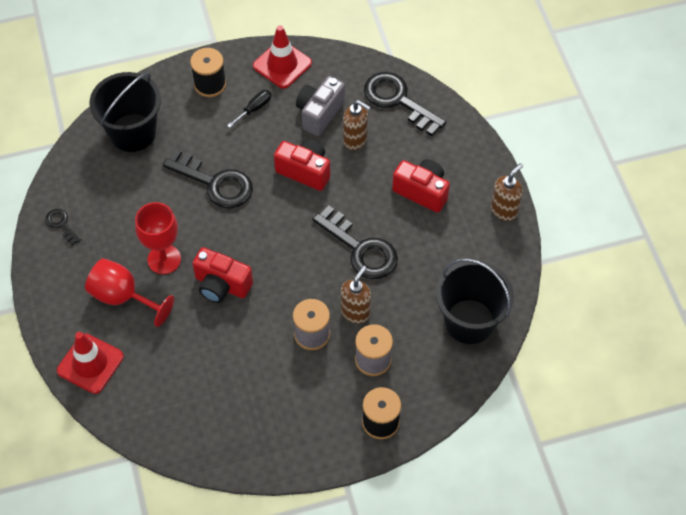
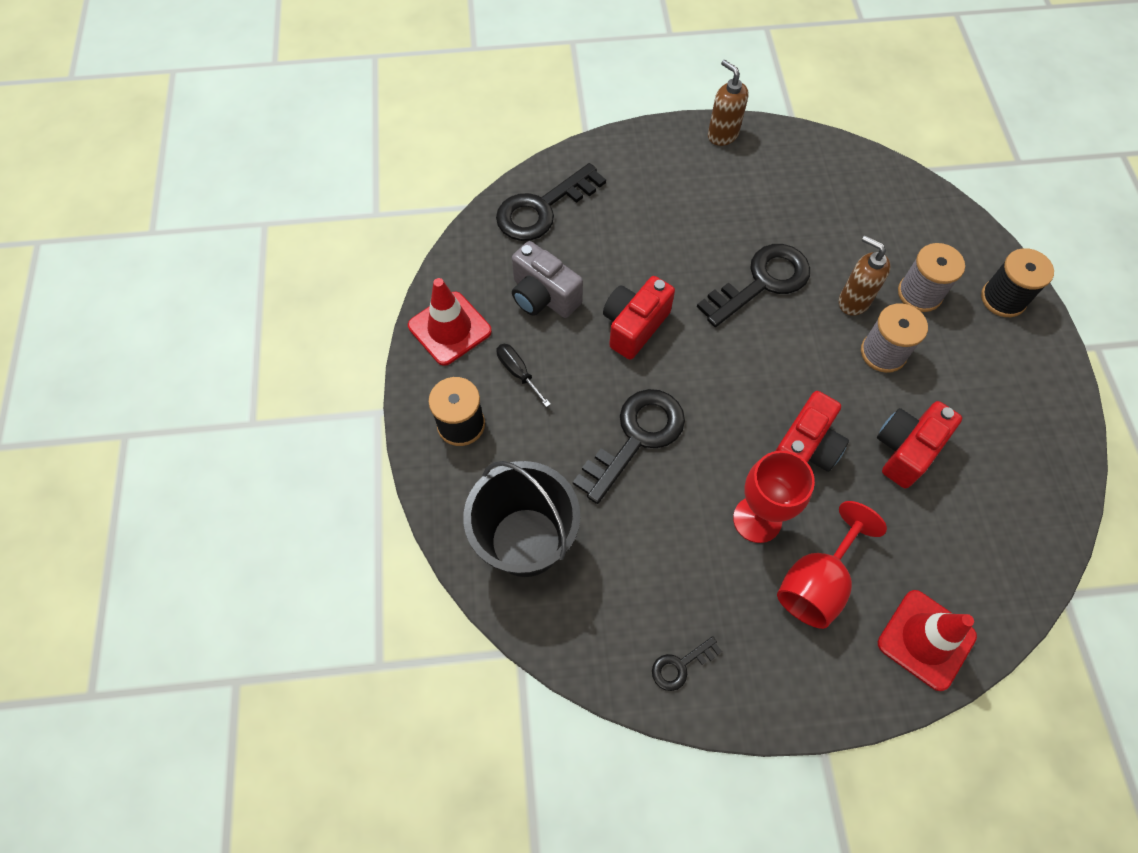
camera: 80 degrees left, 5 degrees up
brown soap dispenser [343,100,371,150] -> none
red camera [392,159,450,213] -> red camera moved to [877,401,962,488]
black bucket [436,258,514,344] -> none

